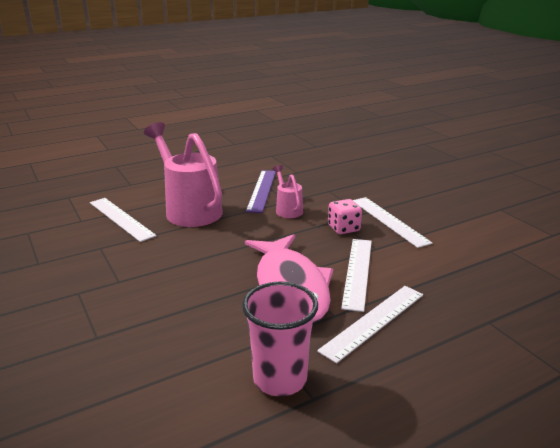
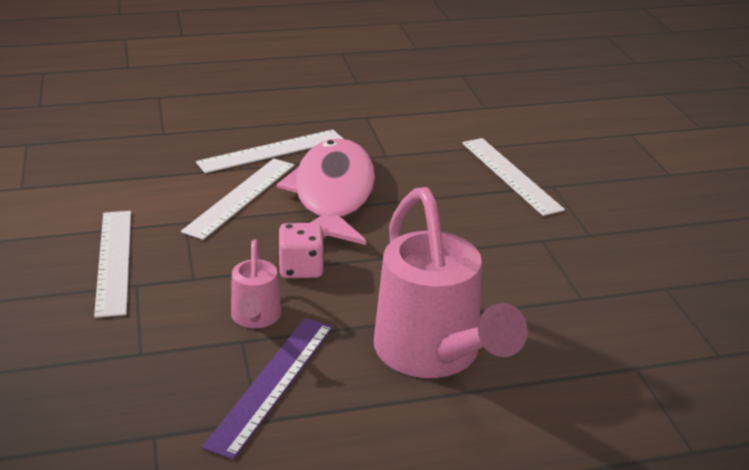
camera: 165 degrees left, 5 degrees up
white ruler [90,198,157,242] -> white ruler moved to [462,138,565,216]
pink cup [242,282,318,396] -> none
pink dice [328,199,362,234] -> pink dice moved to [278,223,324,278]

